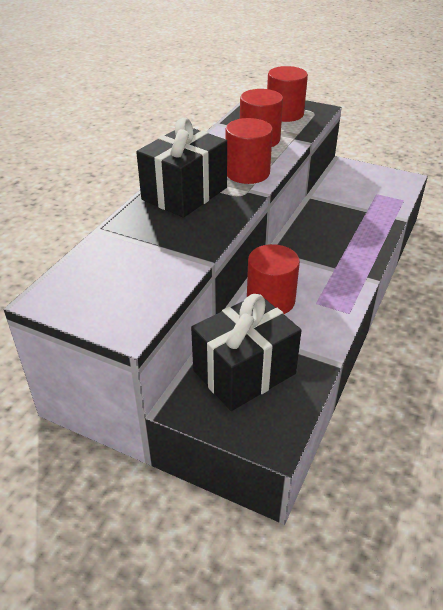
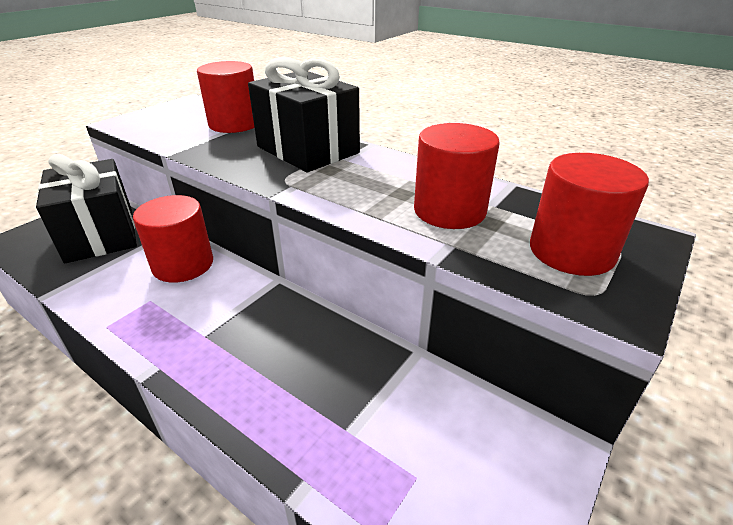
camera: 100 degrees right, 5 degrees down
red cylinder [225,118,273,184] -> red cylinder moved to [197,61,254,133]

